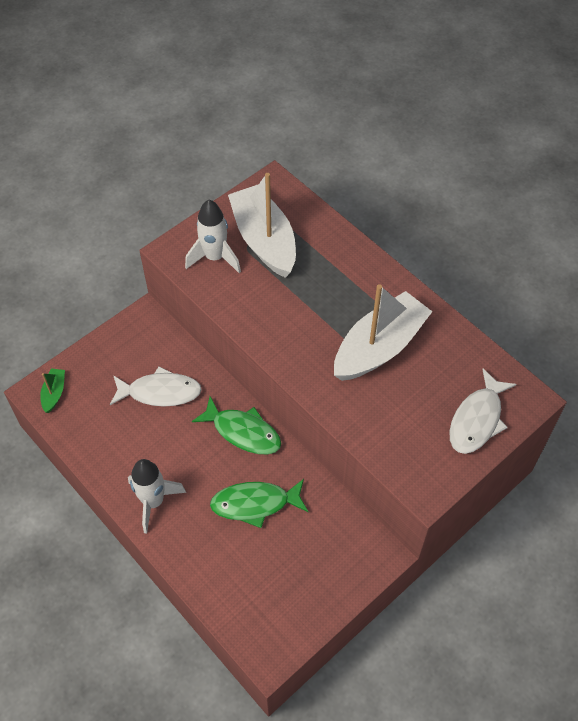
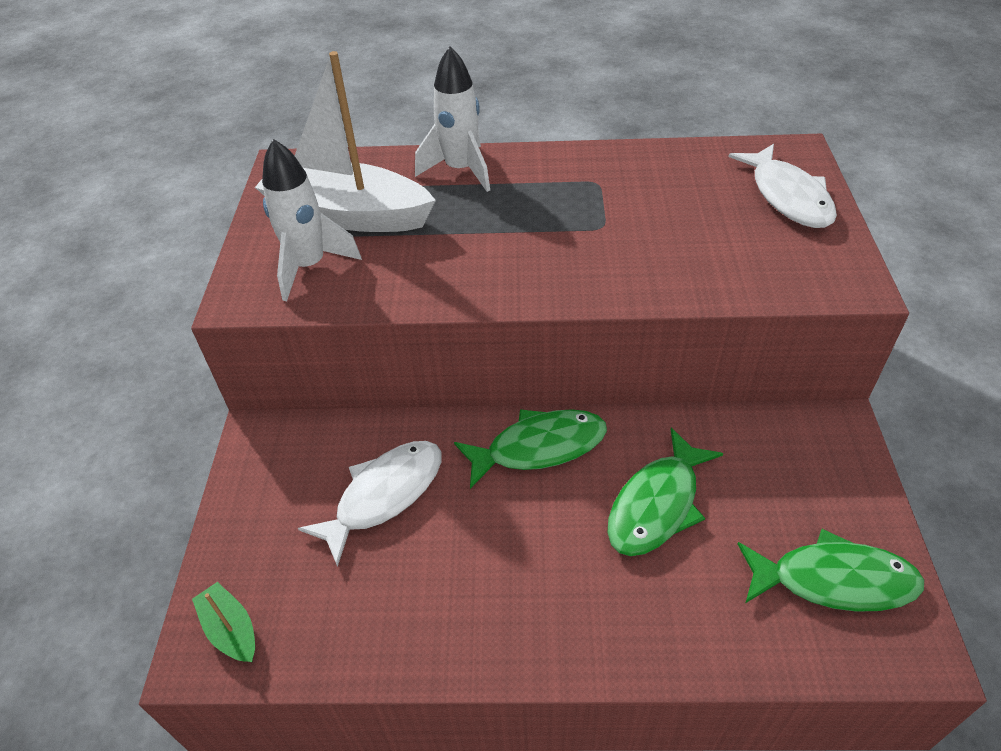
camera: 45 degrees left, 10 degrees down
white rocket [128,459,186,534] -> white rocket moved to [415,47,490,192]
white boat [334,284,432,381] -> none
none -> green fish [737,529,924,612]

